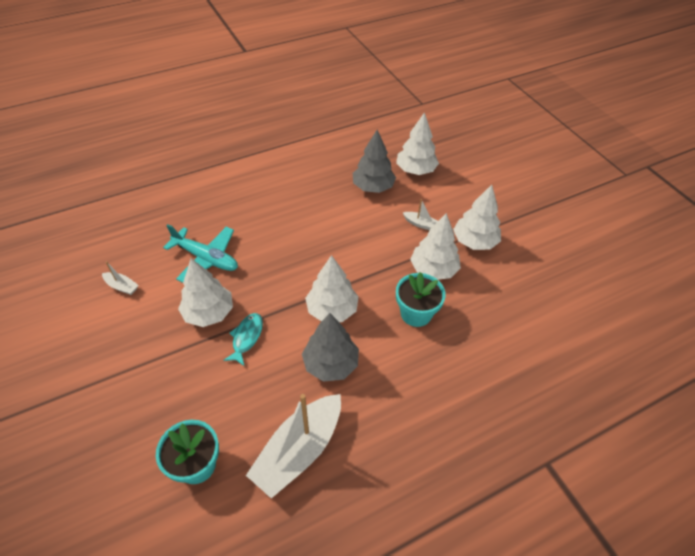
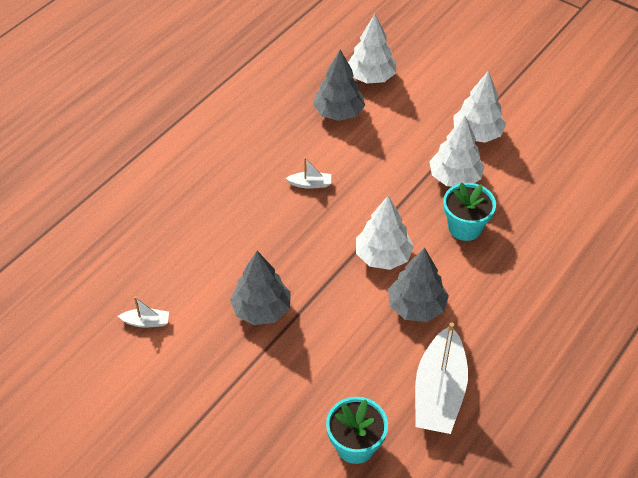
camera: 25 degrees left, 0 degrees up
turquoise plane [163,224,238,283] -> none
white tree [178,258,233,327] -> grey tree [230,251,291,325]
turquoise fish [223,313,263,366] -> none
white boat [403,199,438,230] -> white boat moved to [286,157,331,189]

